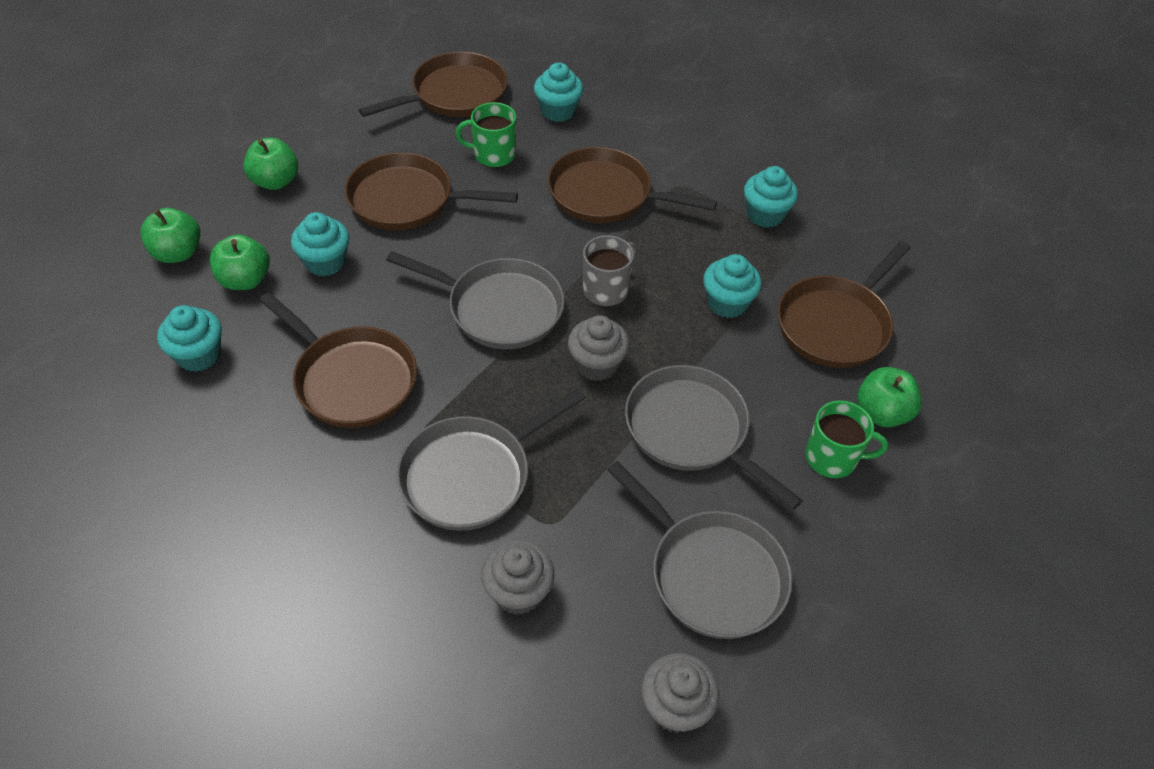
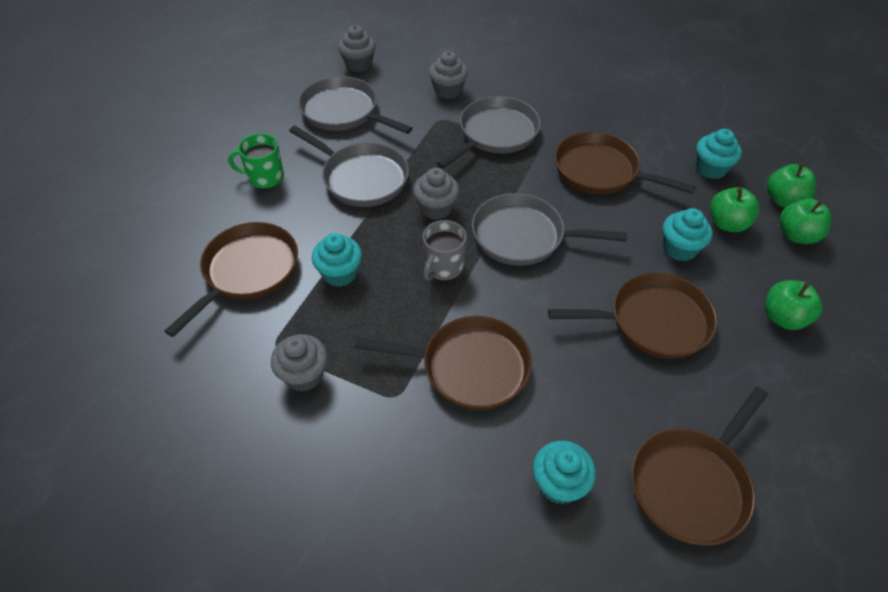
camera: 170 degrees right, 0 degrees up
green mug [456,102,516,168] -> none
turquoise cupcake [744,166,798,228] -> grey cupcake [271,334,328,392]
green apple [857,367,922,427] -> green apple moved to [767,163,816,207]

